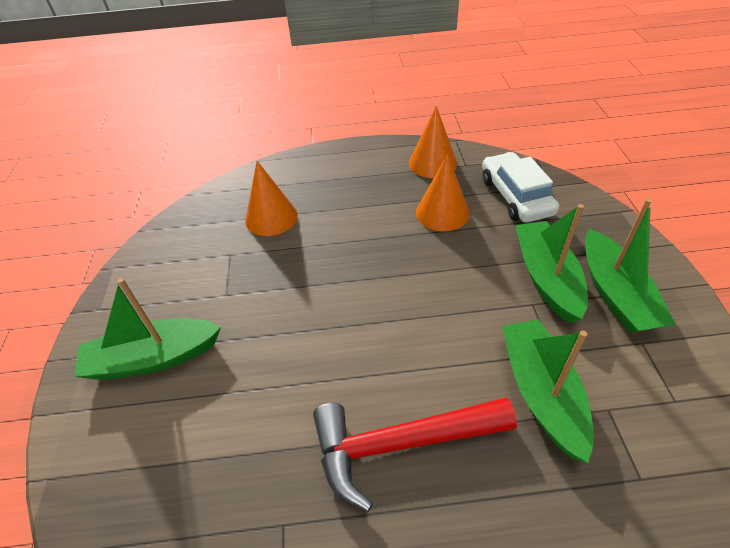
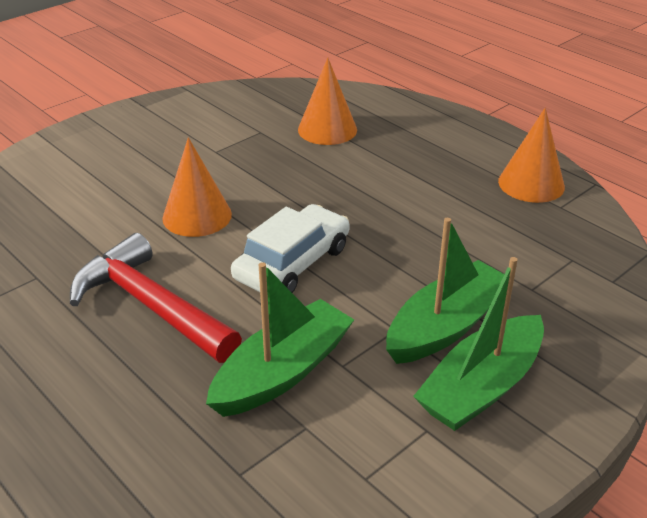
camera: 50 degrees right, 10 degrees down
green boat [74,278,222,380] -> none
orange cone [416,154,470,231] -> orange cone moved to [162,137,232,237]
white car [482,152,559,222] -> white car moved to [231,204,349,293]

